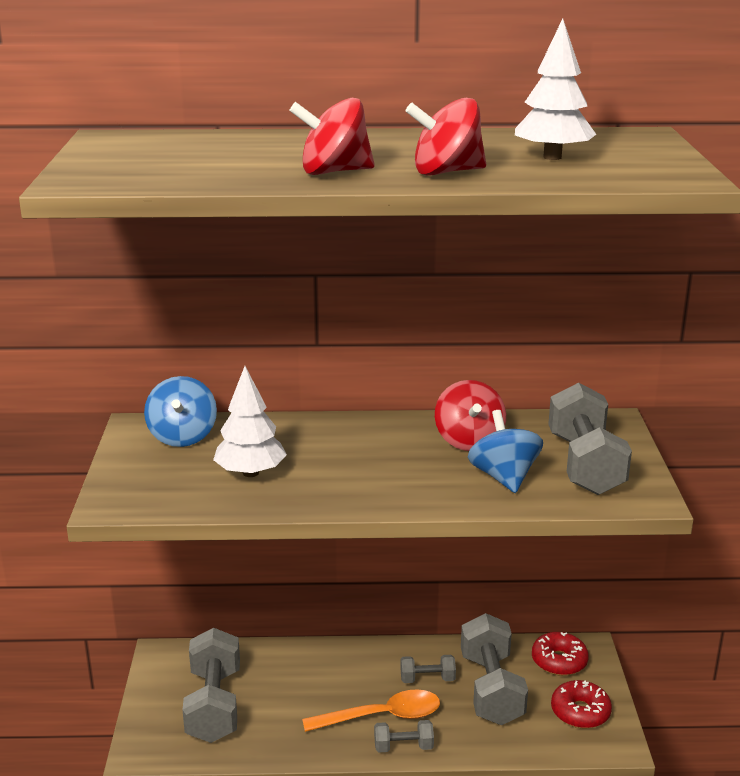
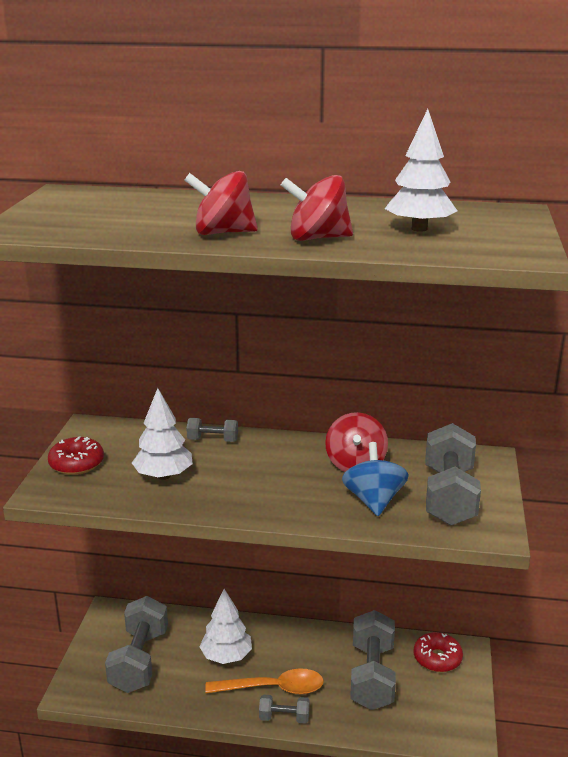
camera: 10 degrees right, 0 degrees up
blue spinning top [144,376,217,447] -> none
grey dumbbell [400,655,456,683] -> grey dumbbell moved to [186,418,238,442]
red donut [551,680,612,728] -> red donut moved to [48,436,104,475]
none -> white tree [199,589,252,664]

